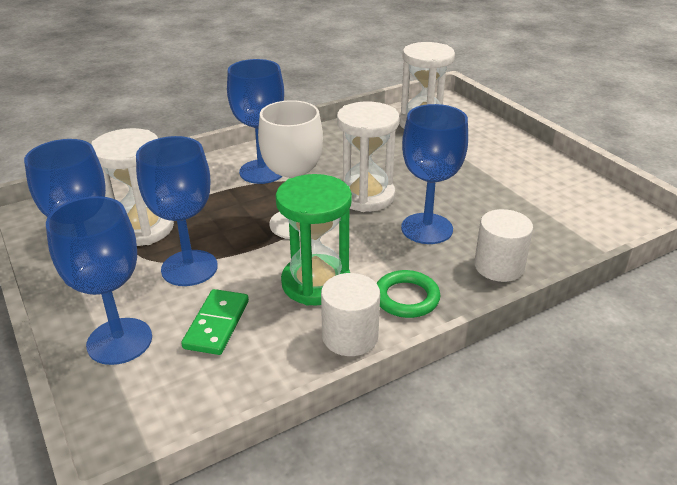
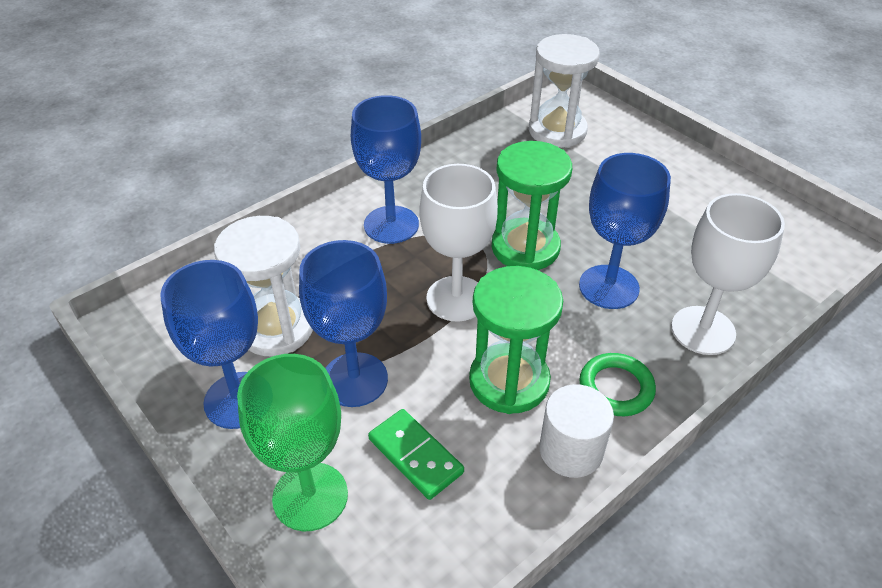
camera: 10 degrees left, 10 degrees up
blue goblet [46,196,152,365] -> green goblet [237,354,348,531]
green domino [181,289,249,355] -> green domino turned 45 degrees counterclockwise [368,409,464,500]
white hourglass [337,102,400,212] -> green hourglass [492,141,572,270]
white cylinder [474,209,533,282] -> white goblet [671,193,785,355]

